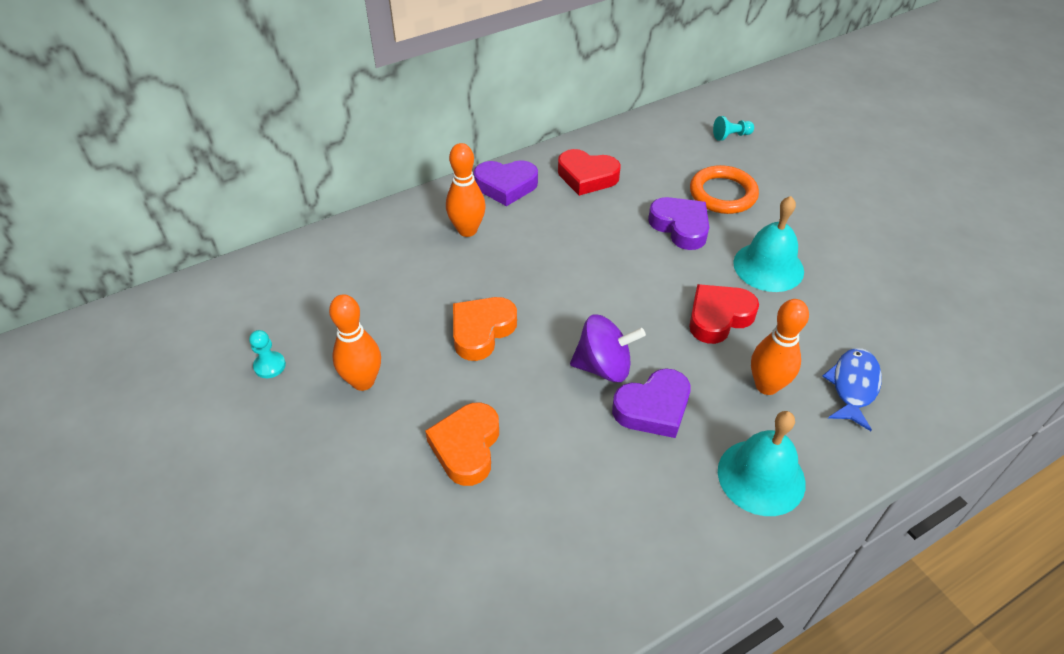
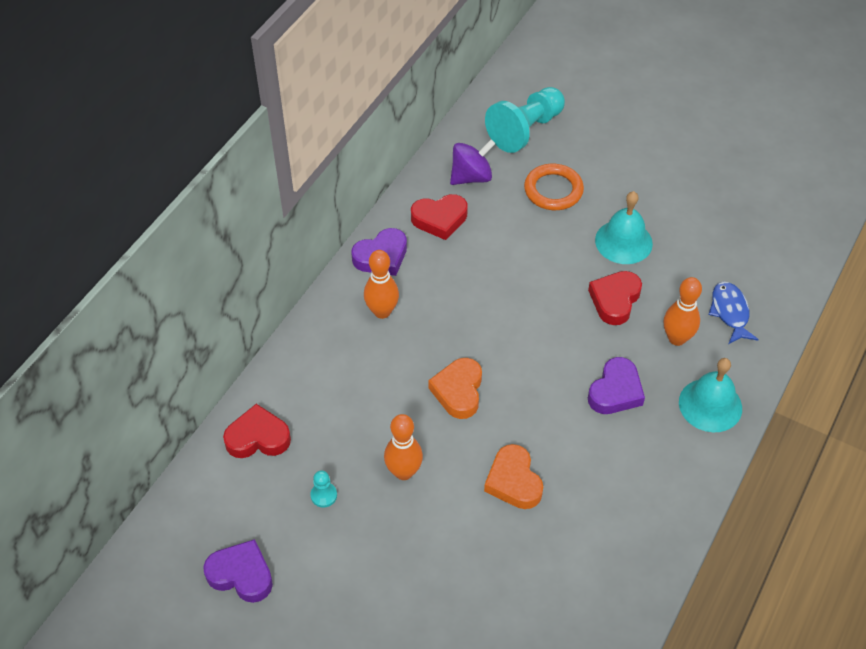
camera: 30 degrees left, 5 degrees up
purple spinning top [570,314,646,382] -> purple spinning top moved to [450,139,496,185]
purple heart [648,197,709,250] -> purple heart moved to [203,539,273,603]
turquoise pawn [713,116,754,141] -> turquoise pawn [485,87,565,153], size x2.40
none -> red heart [223,404,291,458]

